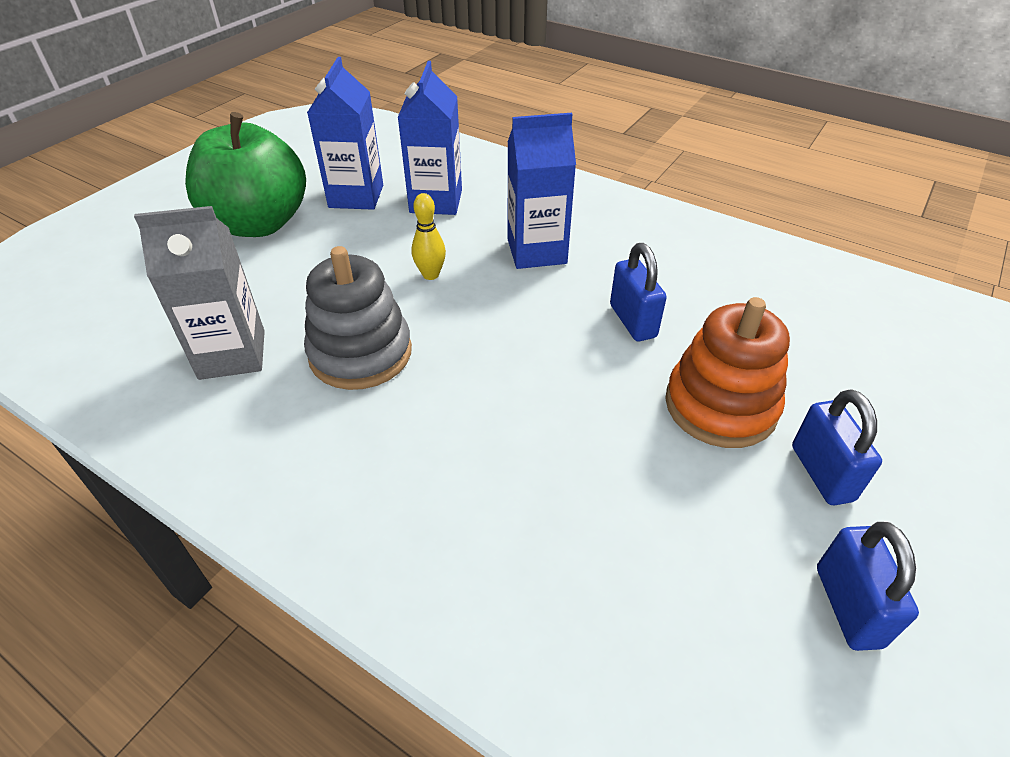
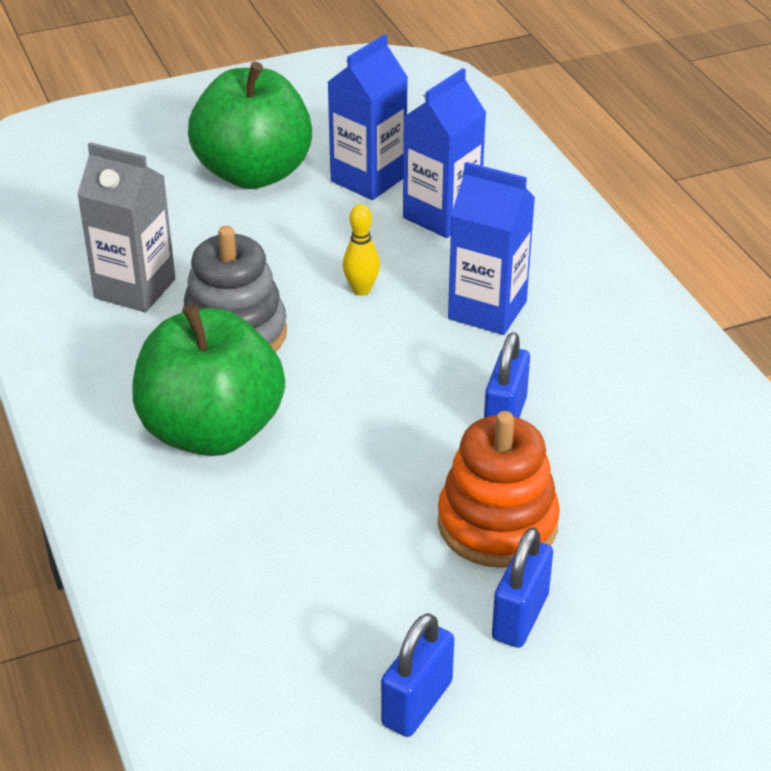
camera: 35 degrees right, 5 degrees down
none -> green apple [132,304,285,456]

